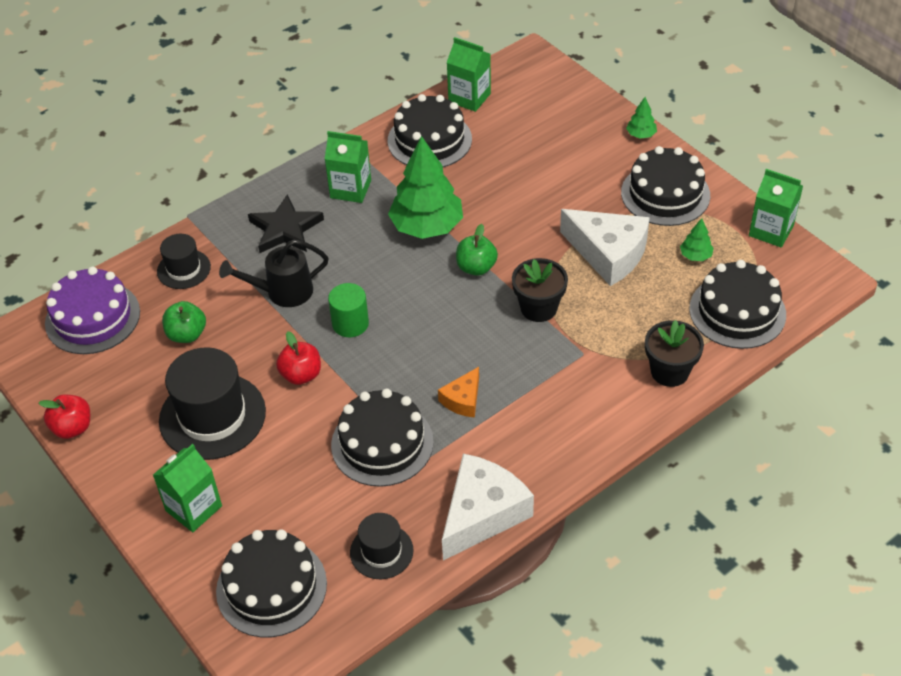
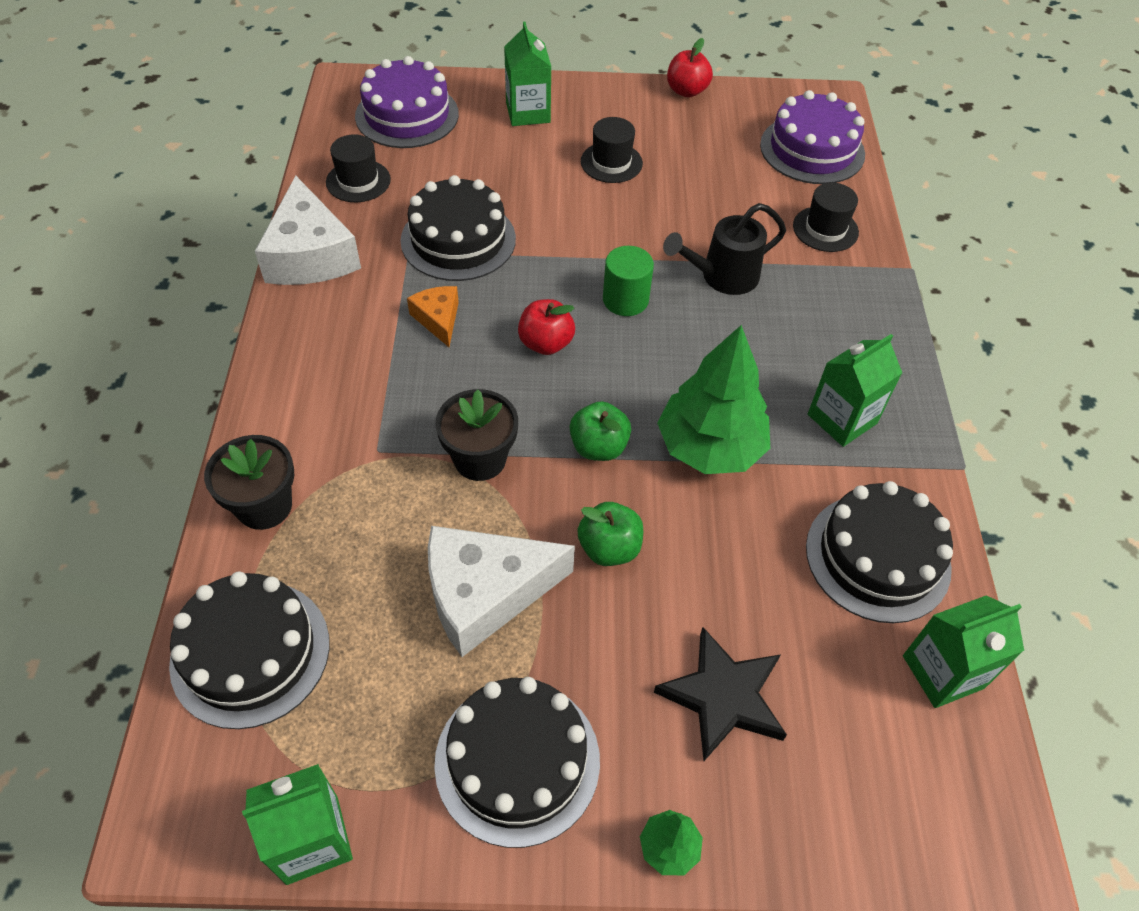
camera: 125 degrees right, 5 degrees up
black hat [159,347,266,460] -> black hat [581,117,643,183], size x0.55
green apple [162,301,206,343] -> green apple moved to [577,502,643,566]
black cake [216,529,327,637] -> purple cake [355,56,459,148]
black watering can [219,240,329,307] -> black watering can turned 135 degrees counterclockwise [663,203,786,295]
black star [248,195,324,253] -> black star moved to [654,627,787,761]
red apple [276,331,321,385] -> red apple moved to [518,299,575,355]
green tree [680,218,714,261] -> none

